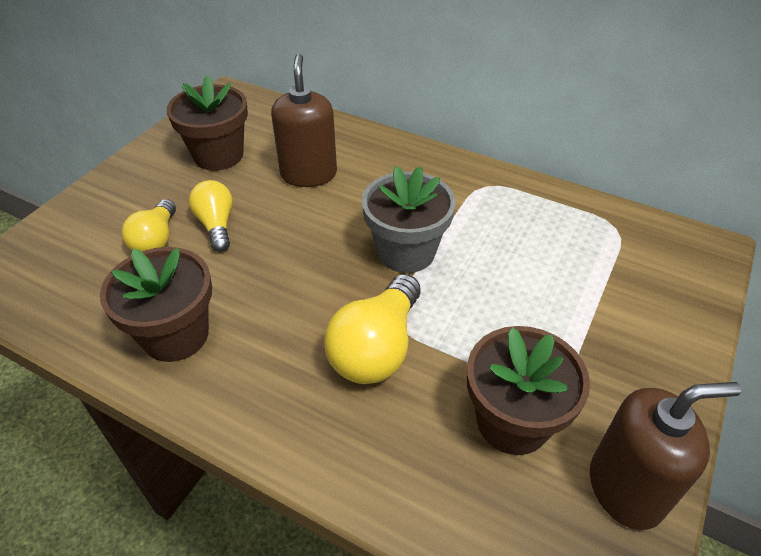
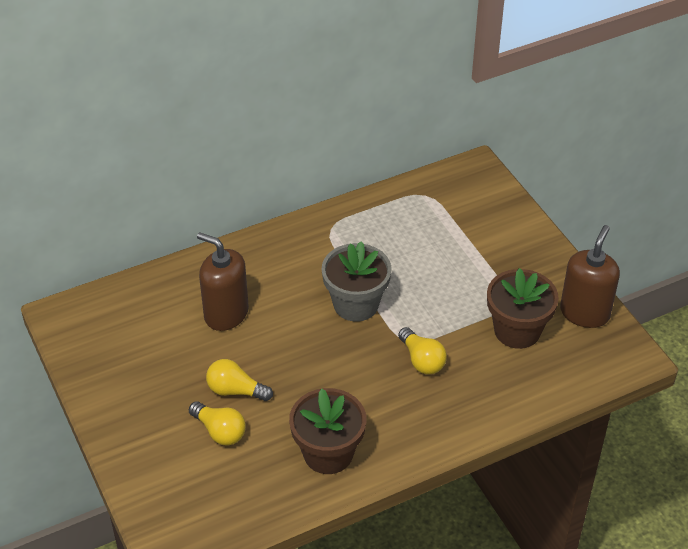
camera: 55 degrees left, 0 degrees up
brown flower pot [167,75,248,171] -> none
yellow light bulb [324,274,421,384] -> yellow light bulb [398,327,447,375], size x0.64

